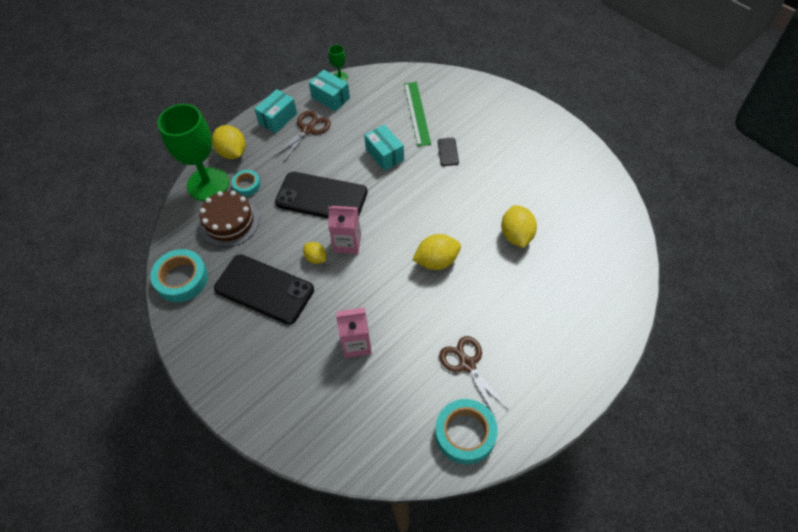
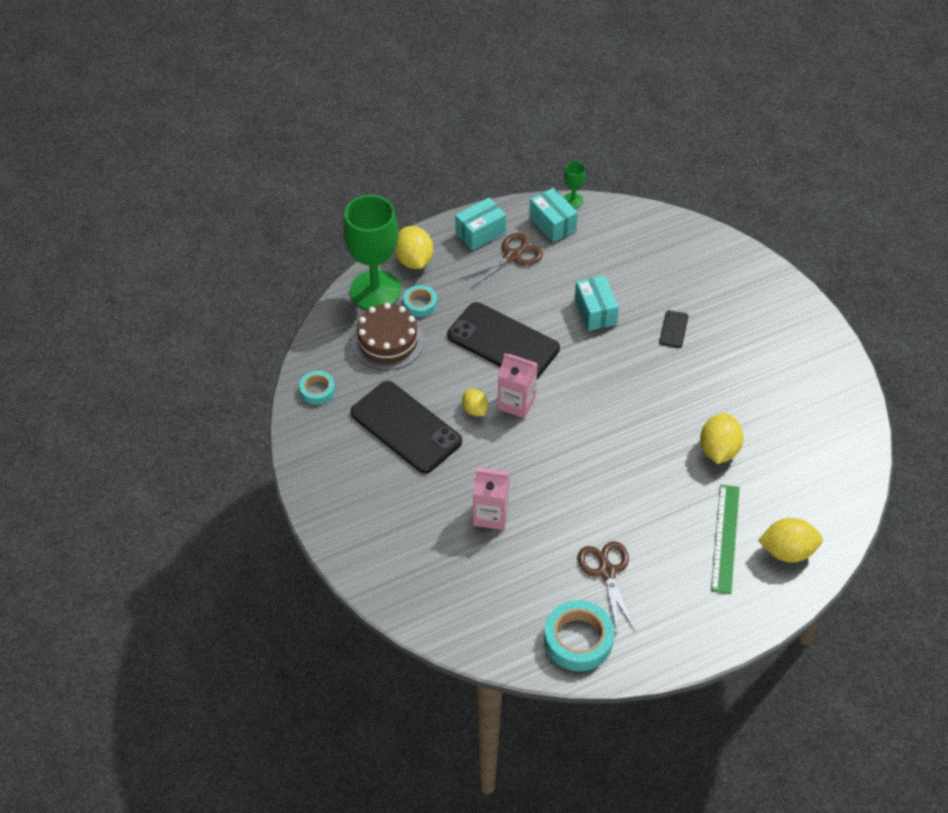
camera: 15 degrees right, 5 degrees down
turquoise tape [150,249,208,302] -> turquoise tape [299,371,335,405], size x0.57
green ruler [404,82,431,146] -> green ruler moved to [711,485,740,594]
yellow lemon [412,234,461,270] -> yellow lemon moved to [758,518,823,562]

